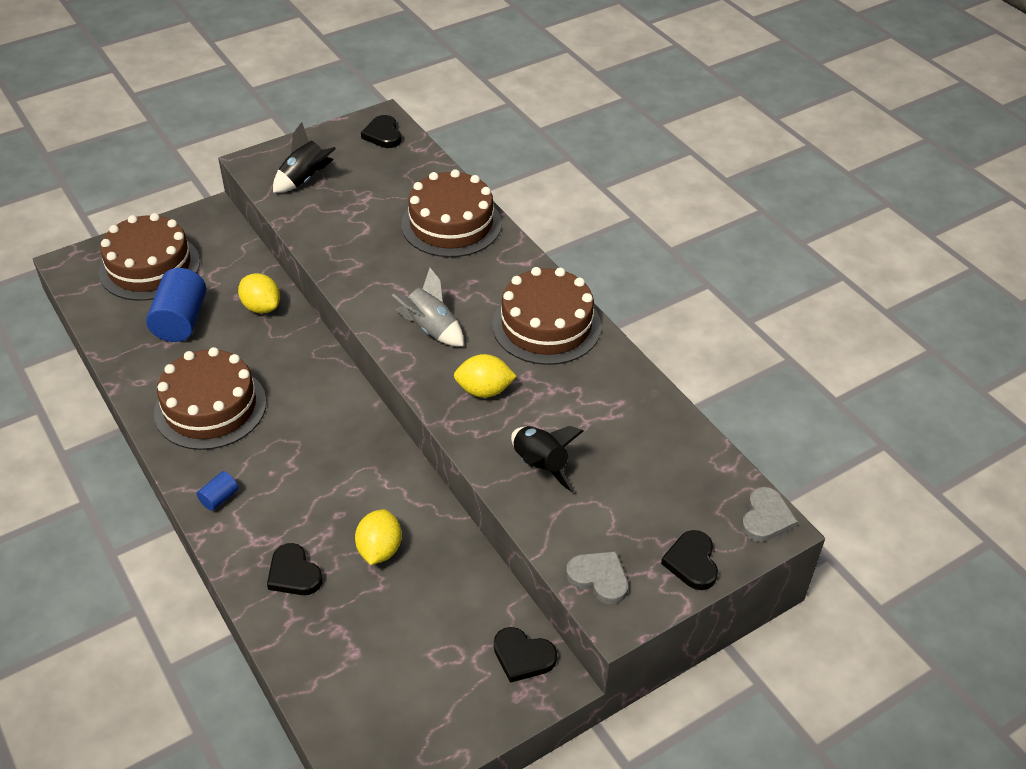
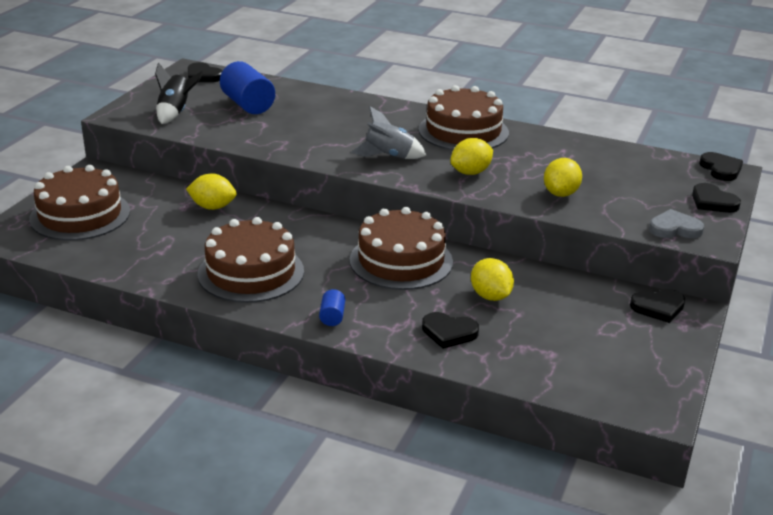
camera: 35 degrees left, 15 degrees down
blue cylinder [146,268,206,342] -> blue cylinder moved to [220,61,275,114]
brown cake [401,169,502,257] -> brown cake moved to [350,207,453,290]
black rocket [511,426,583,493] -> yellow lemon [544,158,582,197]
grey heart [741,487,798,542] -> black heart [699,152,743,181]

